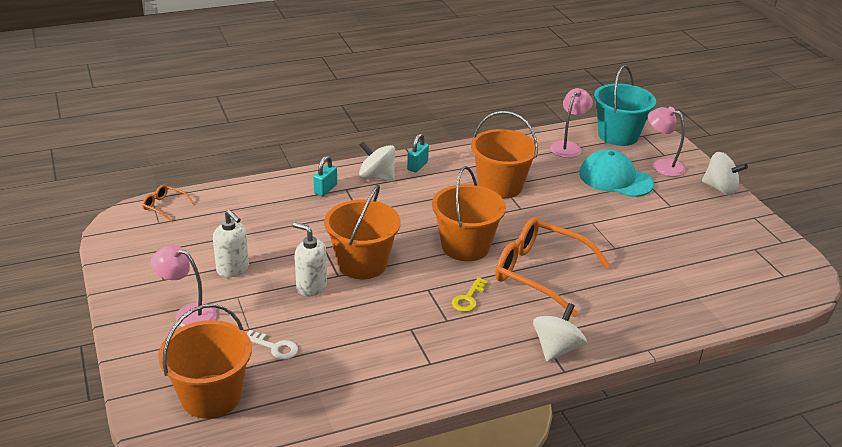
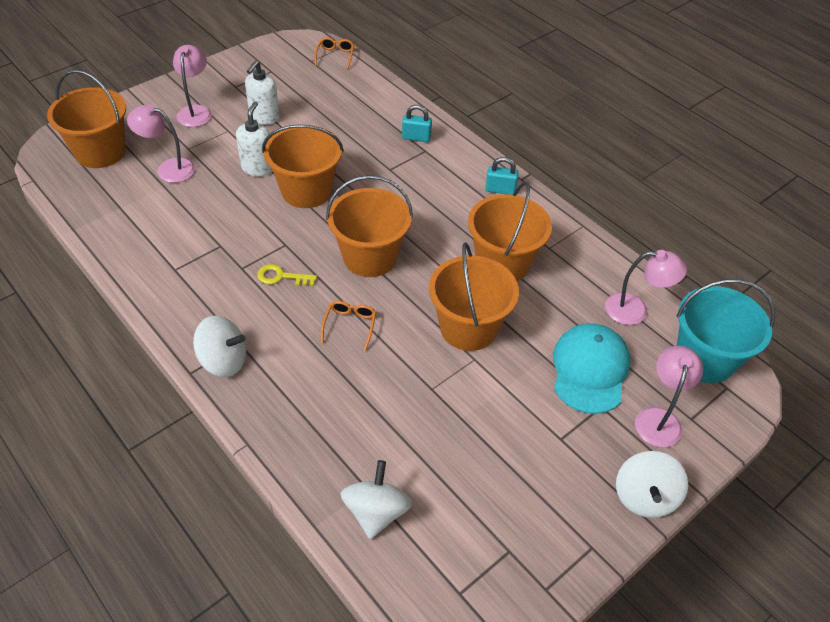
camera: 70 degrees right, 15 degrees up
white key [247,330,298,360] -> pink lamp [127,104,195,183]
white spinning top [359,142,395,181] -> white spinning top moved to [341,460,412,539]
orange glasses [495,218,611,317] -> orange glasses [321,301,376,351], size x0.43
none -> orange bucket [429,242,519,351]

